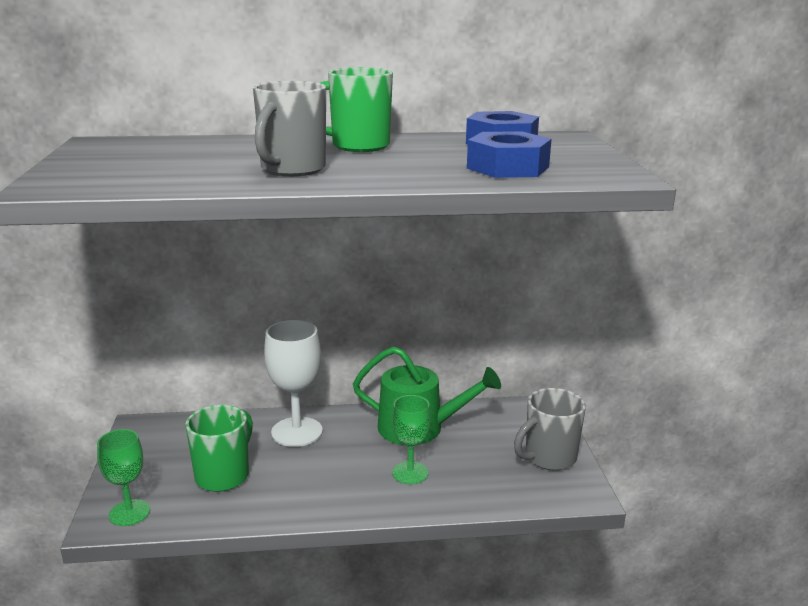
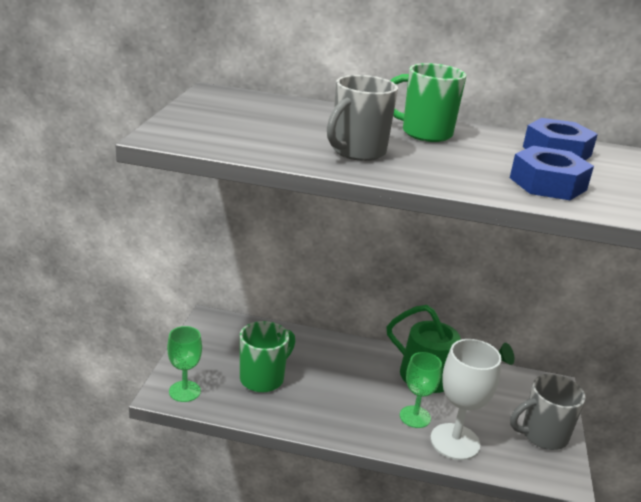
camera: 15 degrees right, 5 degrees up
white goblet [264,320,323,447] -> white goblet moved to [430,339,502,460]

